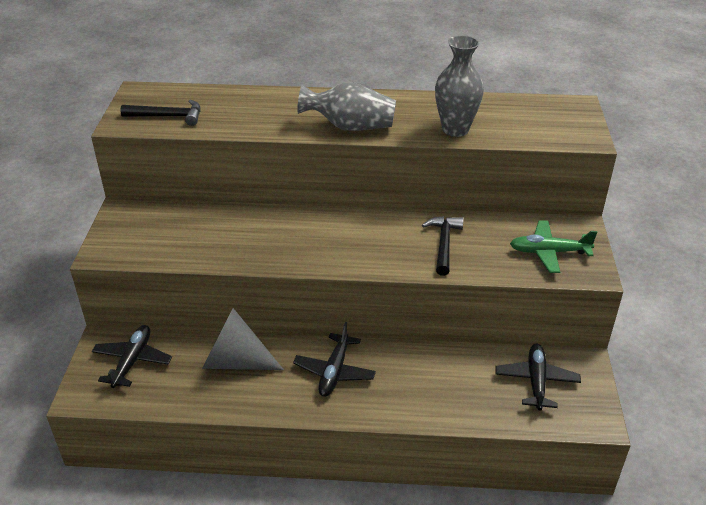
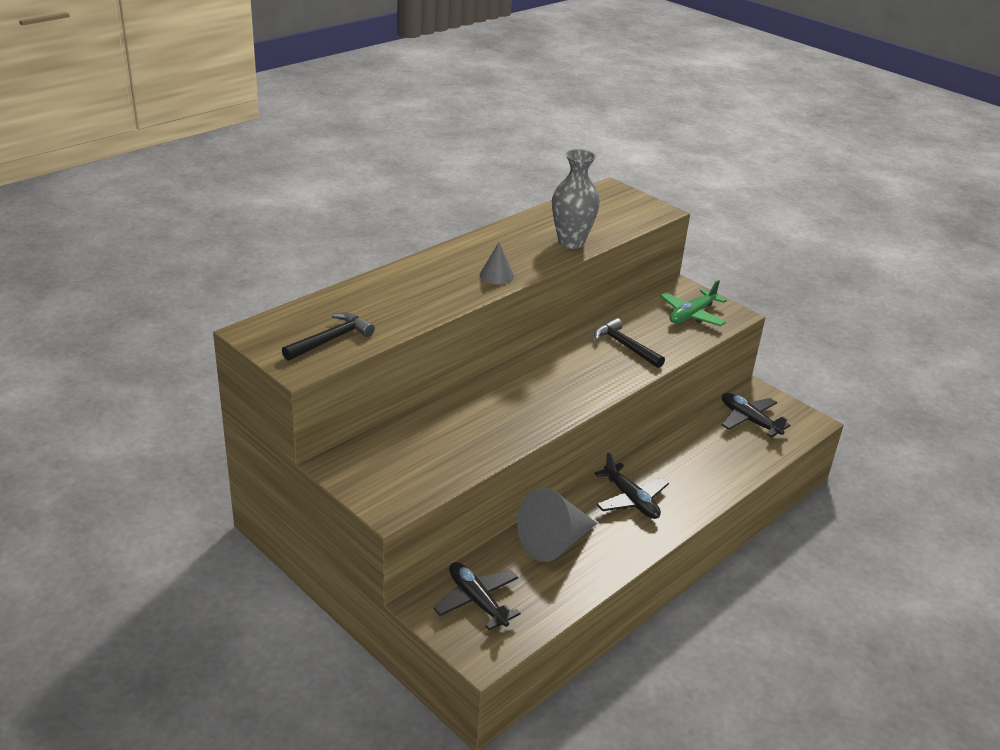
camera: 50 degrees left, 5 degrees down
grey vase [297,82,396,131] -> grey cone [480,242,514,284]

